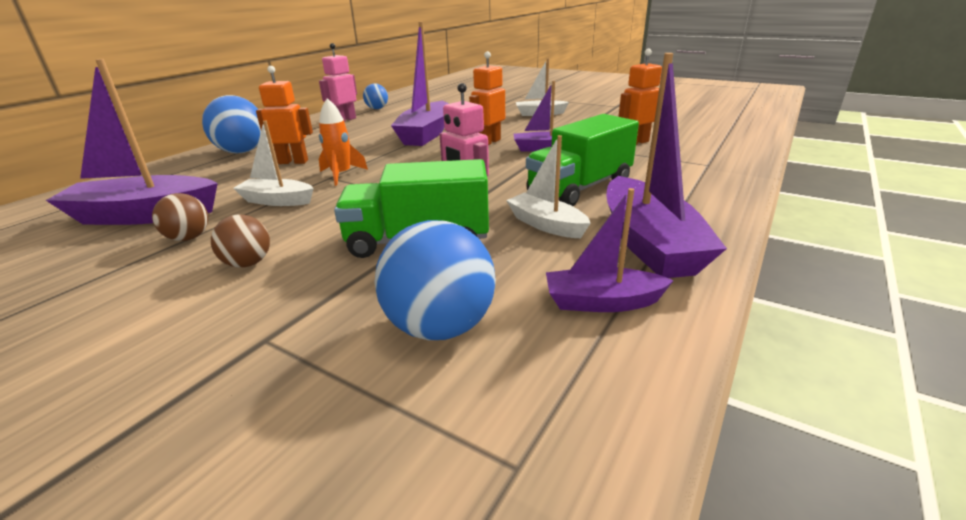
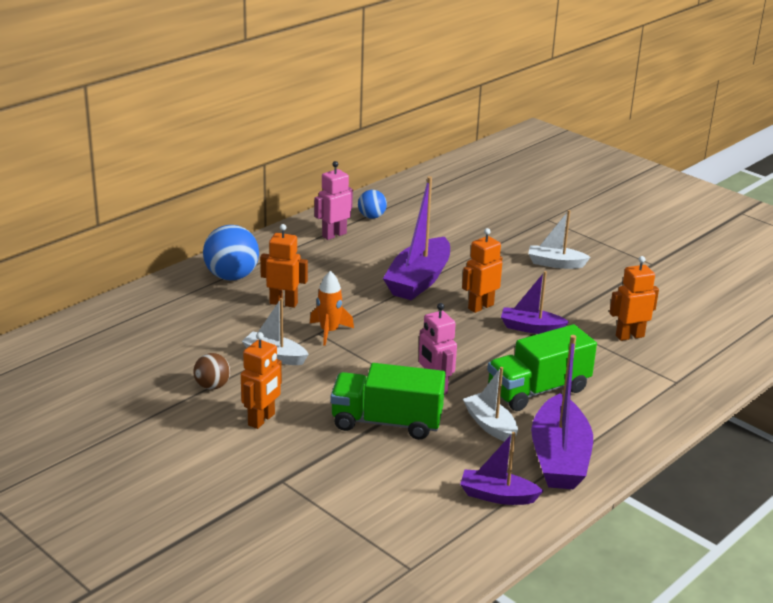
camera: 10 degrees right, 0 degrees up
purple boat [46,59,218,225] -> none
brown ball [211,215,270,268] -> orange robot [241,332,282,429]
blue ball [374,220,496,340] -> none

